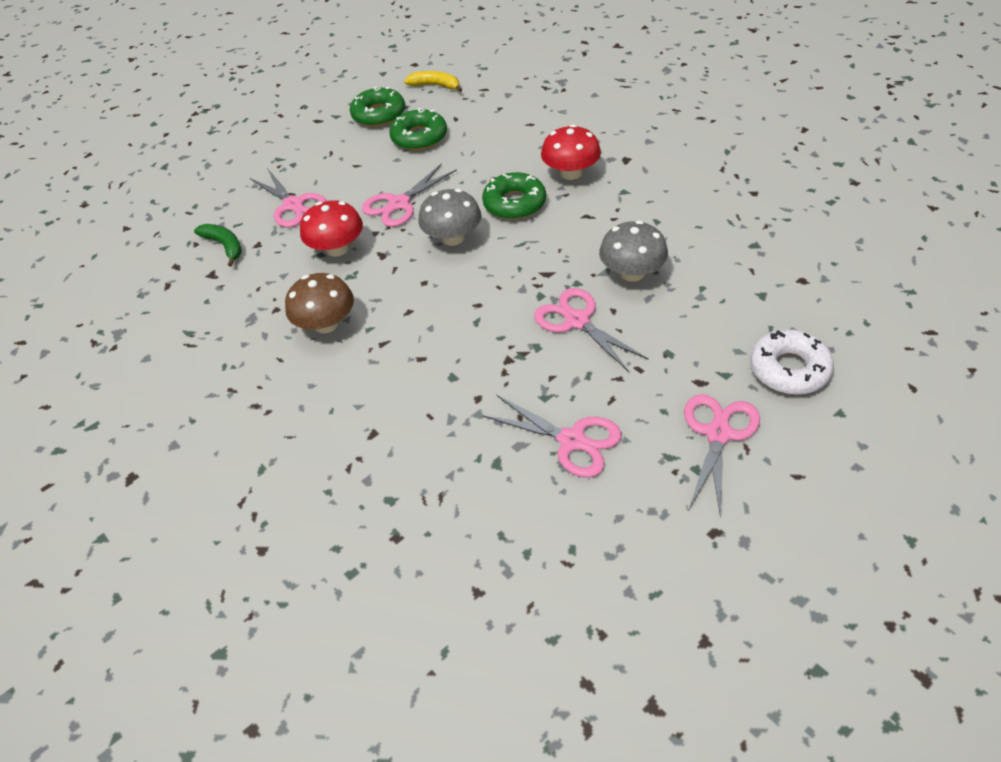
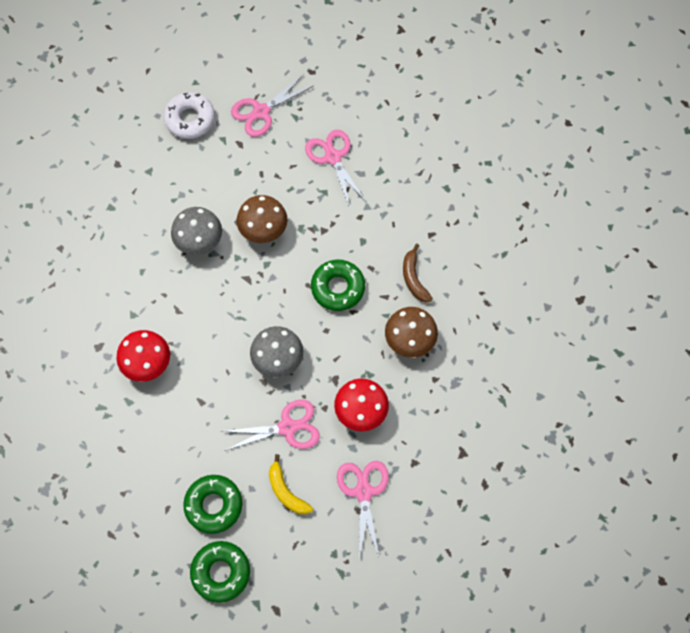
camera: 150 degrees left, 20 degrees up
green banana [194,224,242,267] -> none
yellow banana [404,71,462,92] -> yellow banana moved to [269,454,313,514]
green donut [482,172,546,220] -> green donut moved to [311,259,365,311]
pink scissors [534,288,649,372] -> brown mushroom [237,195,287,243]
none -> brown banana [403,244,433,302]

